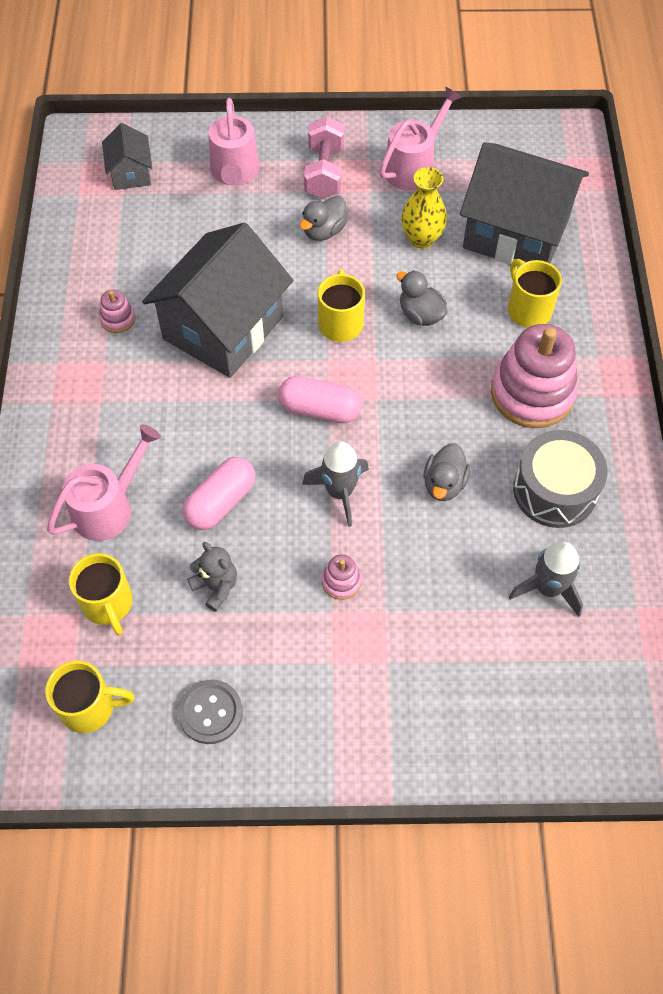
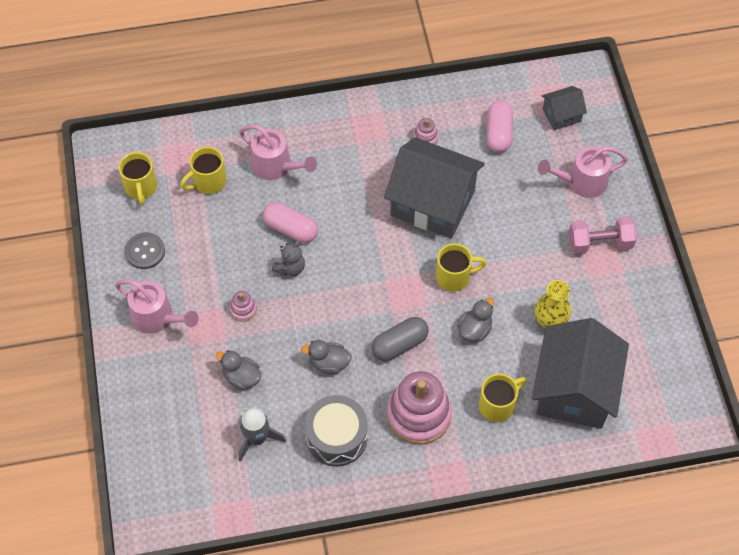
camera: 80 degrees right, 0 degrees up
grey teddy bear [187,542,237,612] -> grey teddy bear moved to [272,241,305,276]
pink capsule [278,376,362,423] -> pink capsule moved to [487,100,513,153]
grey duck [300,196,347,241] -> grey duck moved to [216,350,262,390]
grey rocket [302,441,369,527] -> none
pink watering can [379,87,462,190] -> pink watering can moved to [115,279,199,334]
none -> grey capsule [371,317,429,361]

